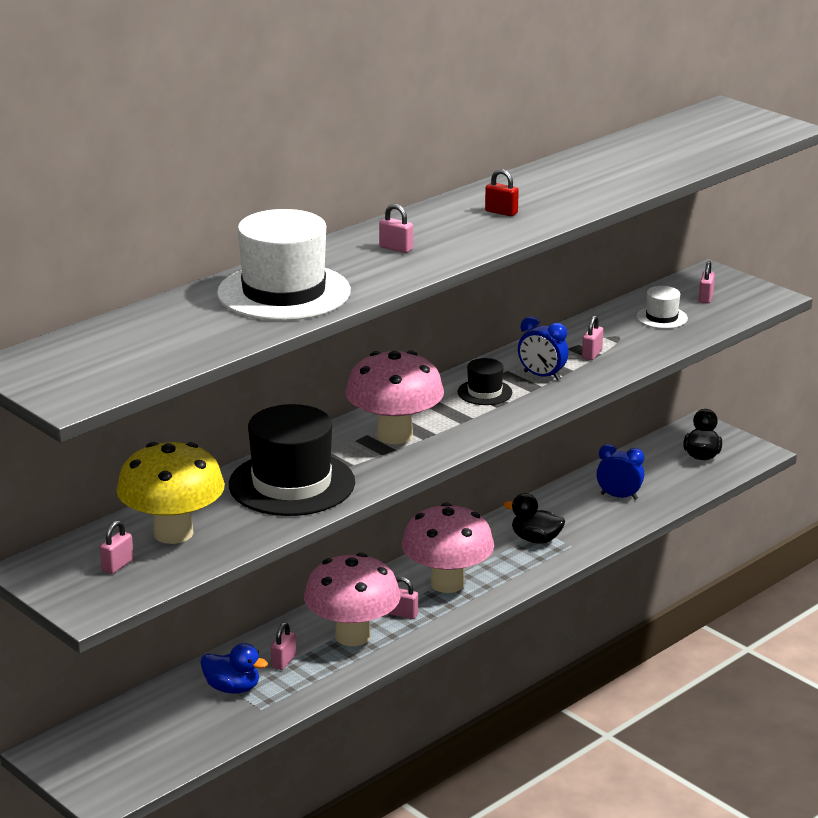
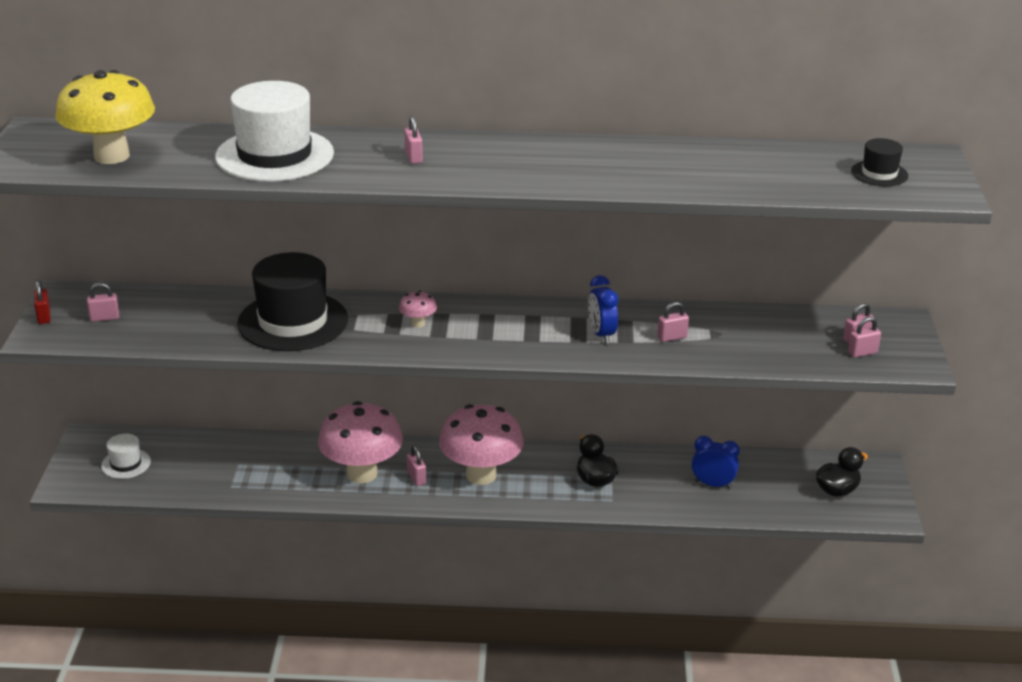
camera: 45 degrees right, 5 degrees up
yellow mushroom [116,442,225,544] -> yellow mushroom moved to [55,70,155,164]
blue duck [201,643,268,694] -> none
pink padlock [271,622,296,670] -> pink padlock moved to [848,317,881,358]
pink mushroom [345,351,444,444] -> pink mushroom [399,291,437,328], size x0.43
black hat [457,358,512,405] -> black hat moved to [851,138,908,186]
red padlock [485,169,519,216] -> red padlock moved to [34,280,50,324]
blue clock [596,444,644,500] -> blue clock turned 45 degrees counterclockwise [692,435,740,489]
white hat [636,286,688,329] -> white hat moved to [101,434,151,479]

